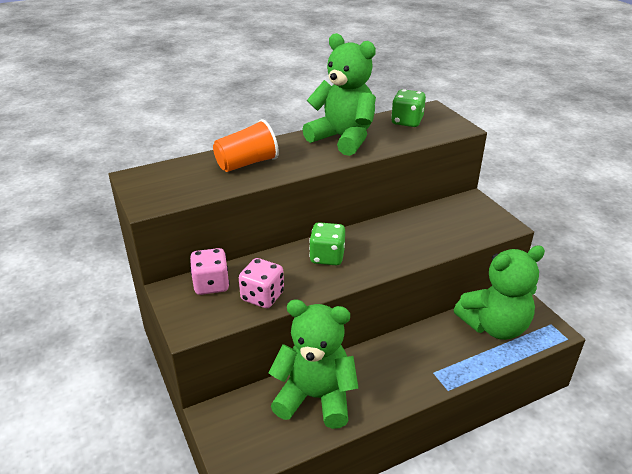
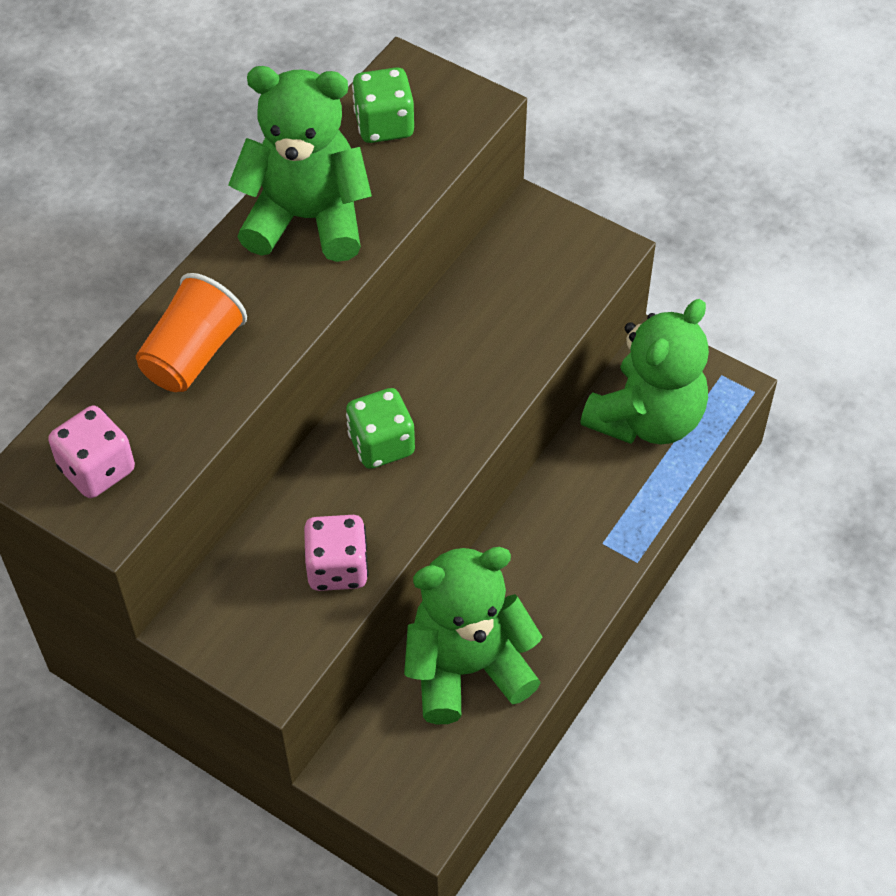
camera: 30 degrees left, 20 degrees up
pink dice [190,248,230,295] -> pink dice moved to [48,406,135,498]

